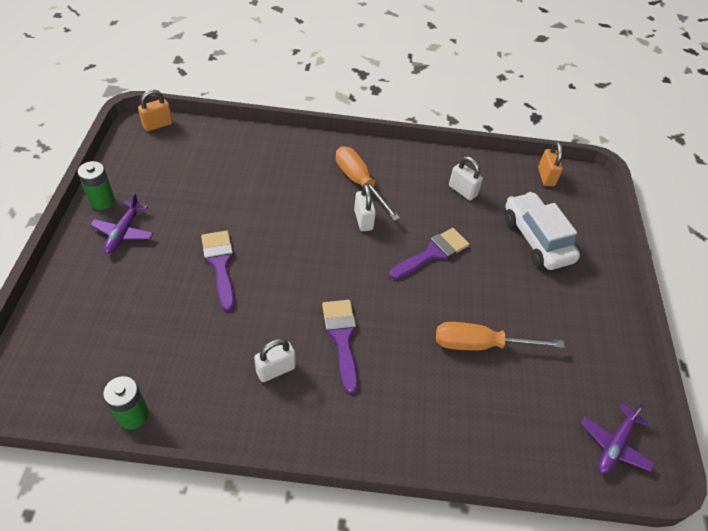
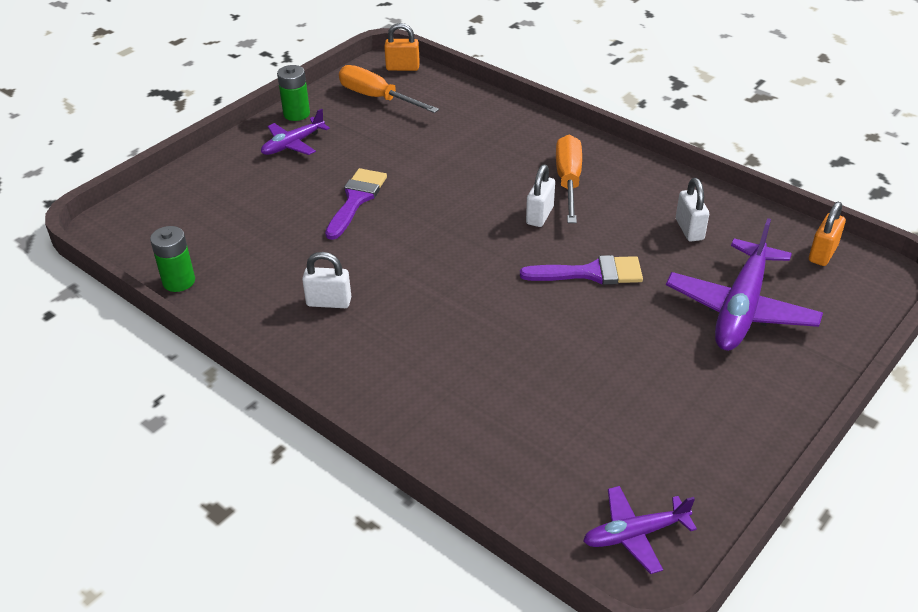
camera: 40 degrees right, 10 degrees down
purple brush [322,300,358,394] -> none
orange screwdriver [436,322,565,350] -> orange screwdriver moved to [339,65,439,113]
white car [505,192,580,270] -> purple plane [666,218,823,351]

